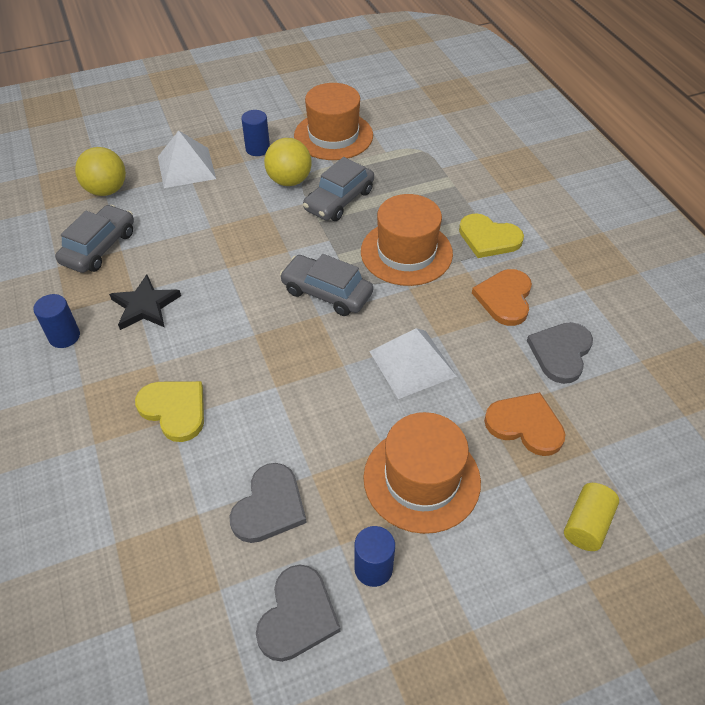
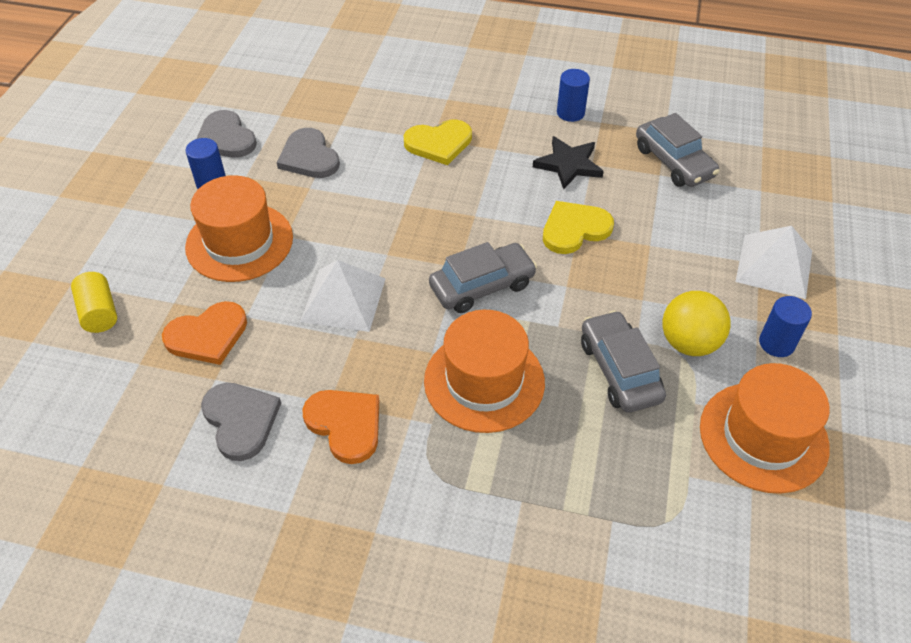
camera: 125 degrees right, 0 degrees up
yellow ball [75,147,126,196] -> none
yellow heart [459,213,524,258] -> yellow heart moved to [543,201,614,254]

